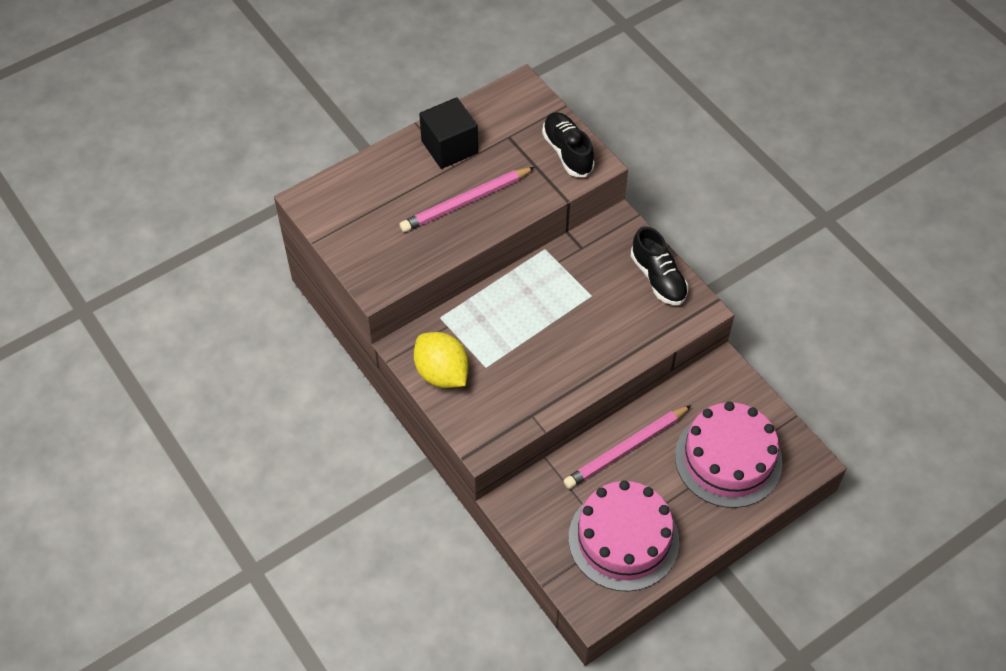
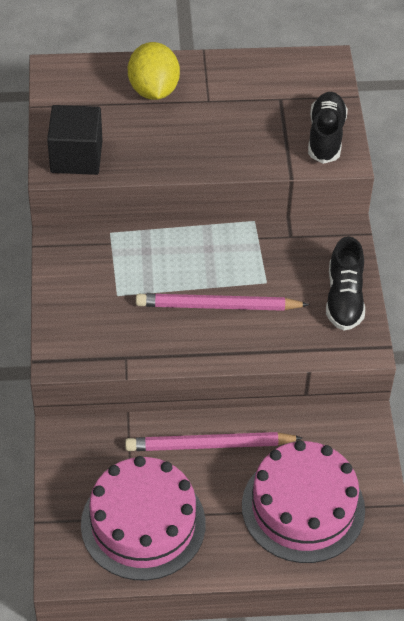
camera: 30 degrees right, 5 degrees down
pink pencil [399,167,535,232] -> pink pencil moved to [136,293,310,311]
yellow lemon [414,332,469,388] -> yellow lemon moved to [128,42,180,100]
black cube [419,97,478,169] -> black cube moved to [47,105,103,175]

